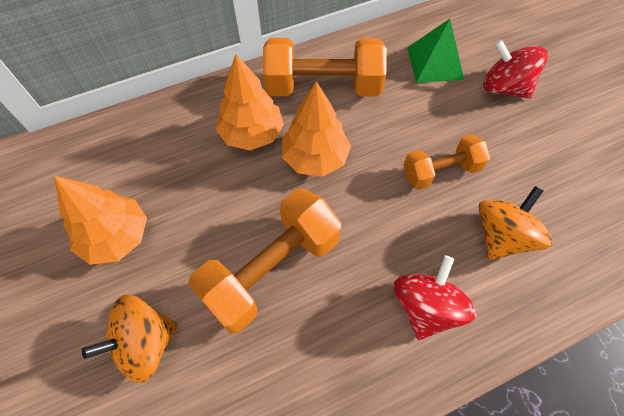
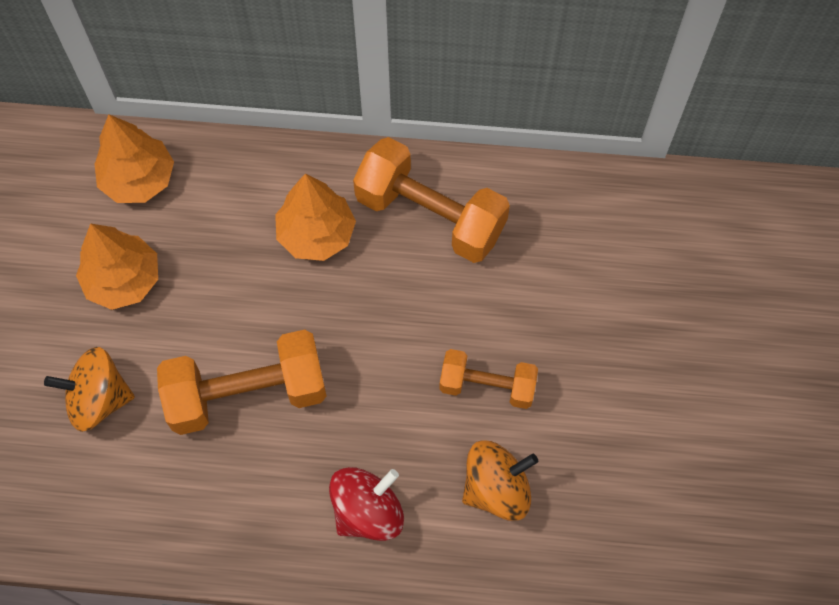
camera: 30 degrees right, 5 degrees up
orange tree [282,81,351,177] -> orange tree moved to [94,114,174,203]
green pyramid [407,19,464,83] -> none
red spinning top [483,39,548,99] -> none

